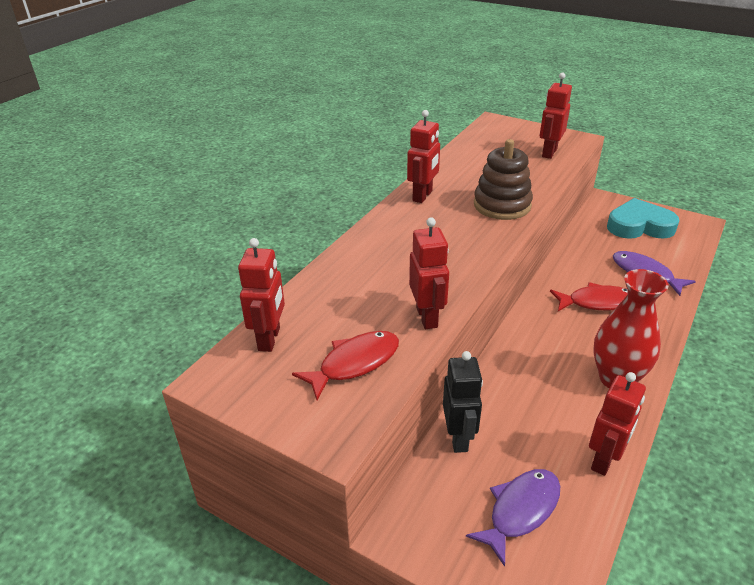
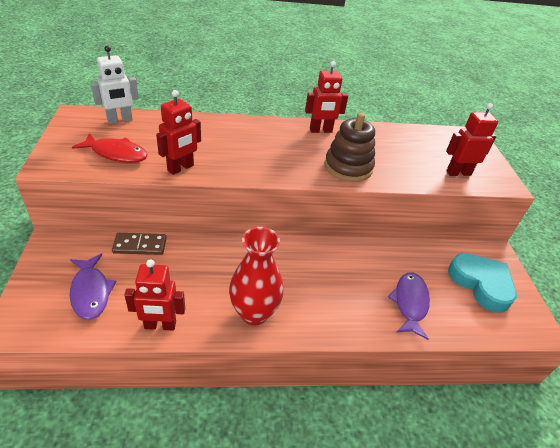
camera: 50 degrees right, 5 degrees up
red robot [238,238,285,352] -> white robot [90,46,139,124]
black robot [443,351,483,453] -> brown domino [112,233,166,255]
purple fish [466,469,560,567] -> purple fish turned 60 degrees clockwise [70,254,116,320]
red fish [550,282,628,311] -> none

